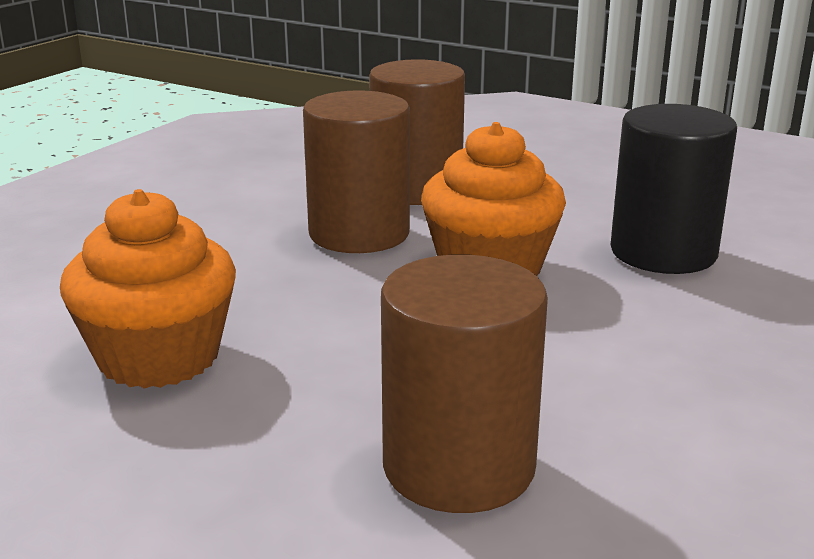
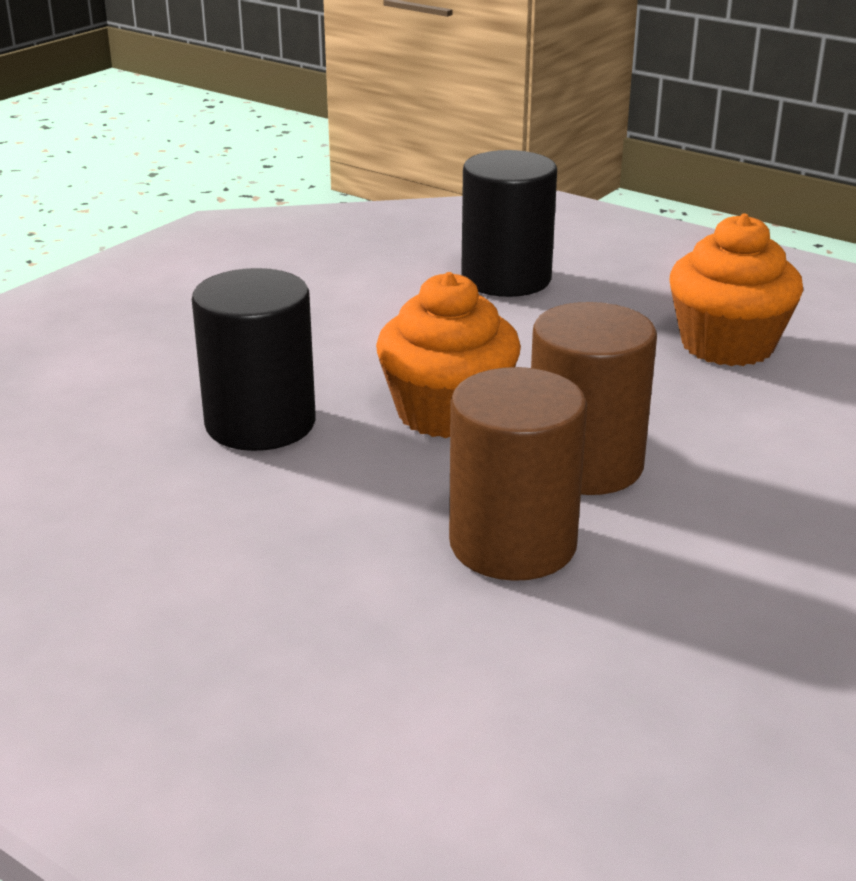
camera: 175 degrees left, 5 degrees up
brown cylinder [381,255,548,513] -> black cylinder [461,150,557,297]

